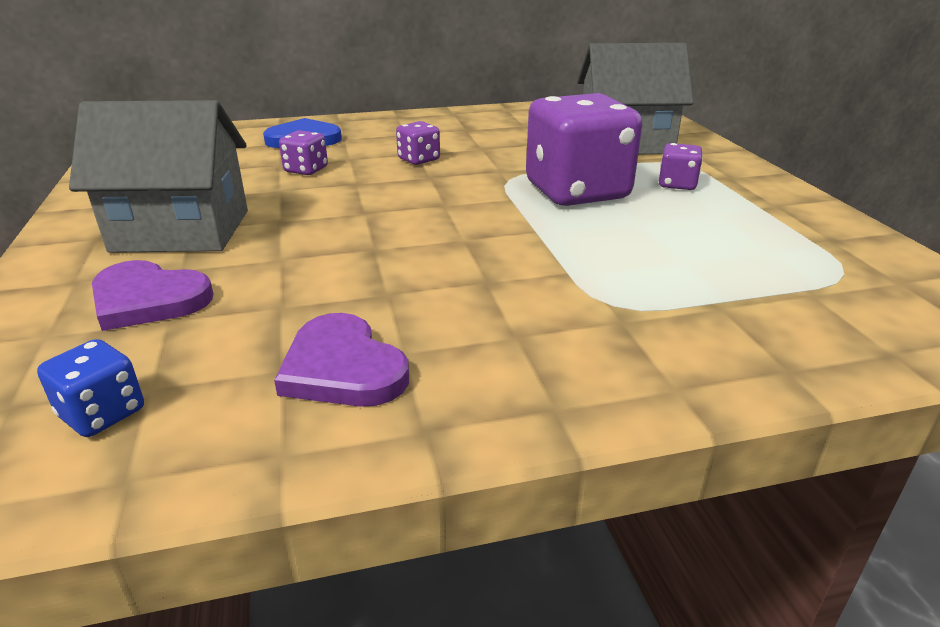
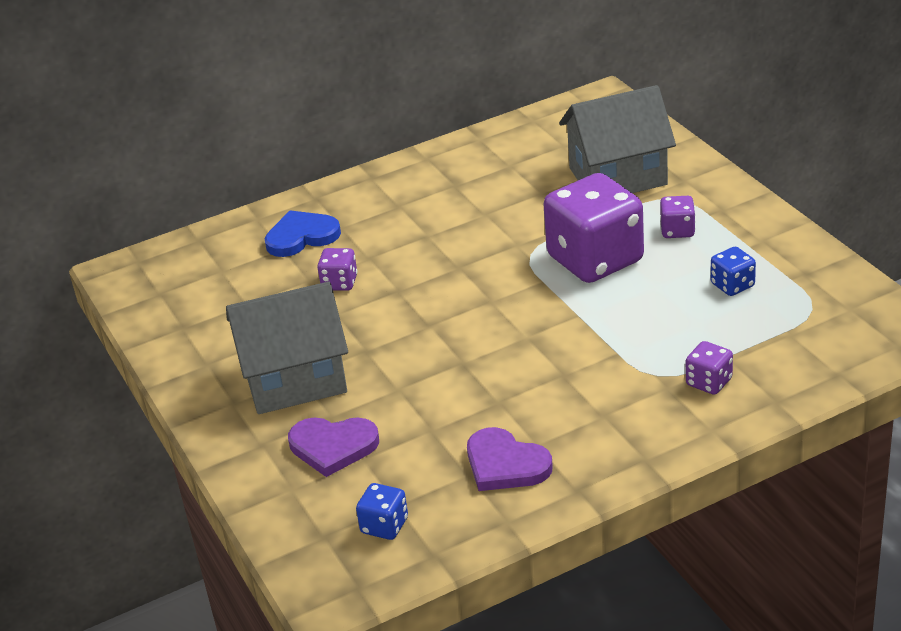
camera: 10 degrees left, 5 degrees up
purple dice [396,121,440,165] -> purple dice moved to [686,341,733,395]
none -> blue dice [711,247,756,296]

